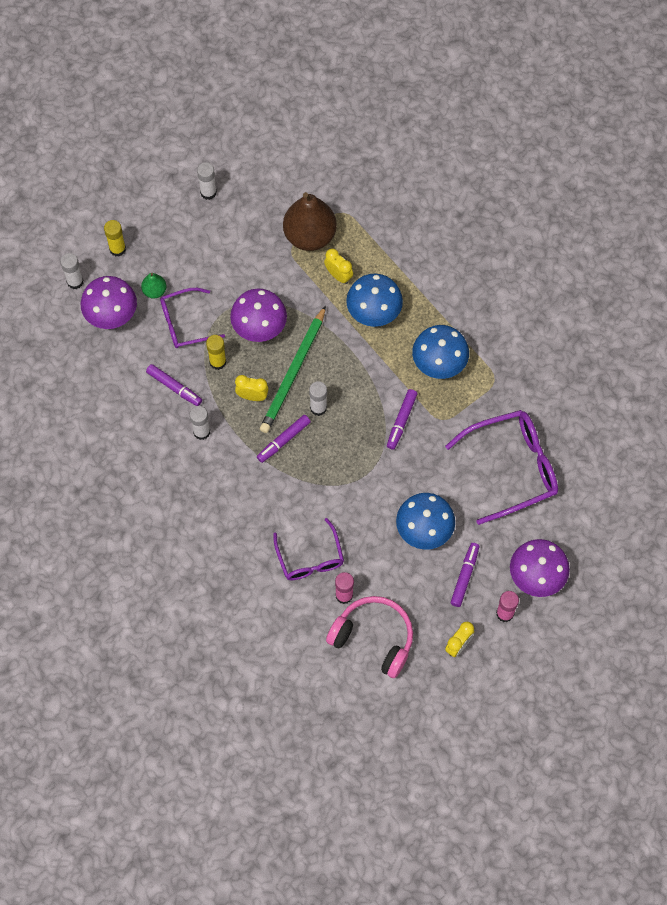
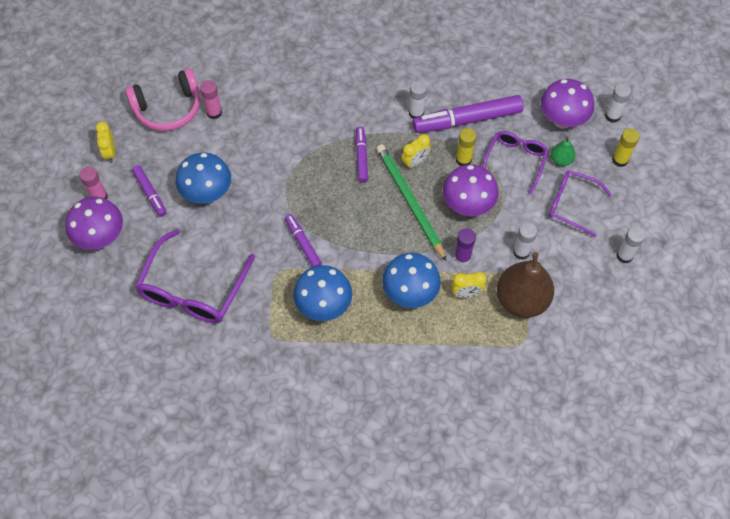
camera: 130 degrees right, 5 degrees down
purple marker [146,364,202,406] -> purple marker [413,95,524,133], size x1.86
purple glasses [273,518,344,580] -> purple glasses moved to [549,170,612,237]
white glue stick [309,381,327,416] -> white glue stick moved to [513,223,537,260]
none -> purple glue stick [454,228,476,265]

